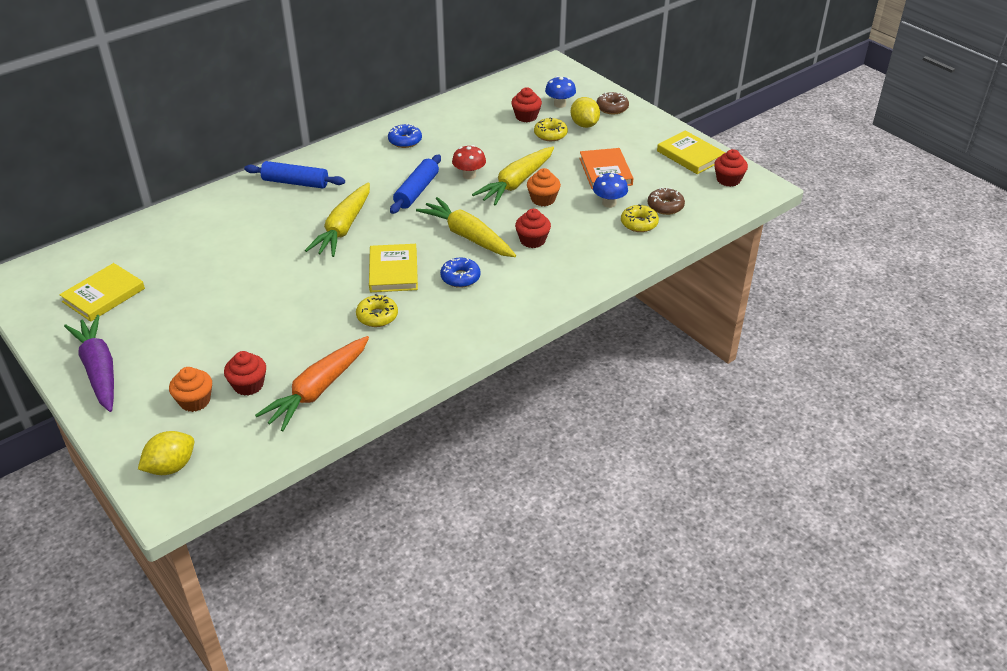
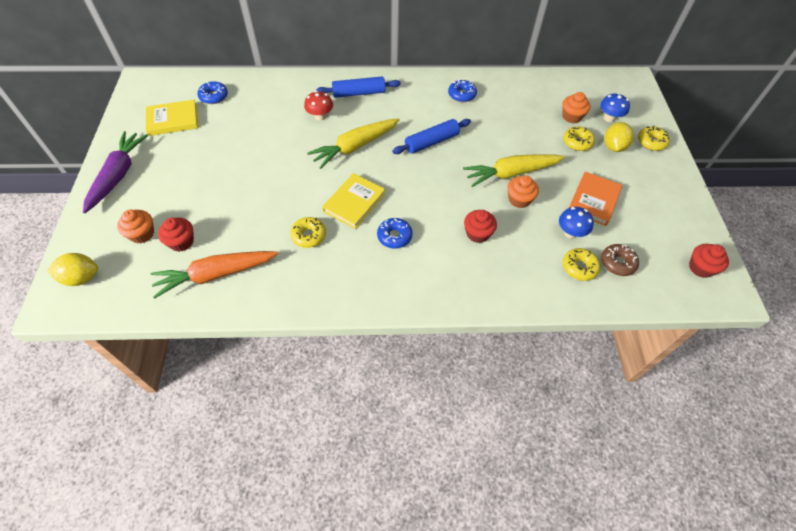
camera: 35 degrees right, 15 degrees up
blue rolling pin [244,161,345,189] -> blue rolling pin turned 60 degrees counterclockwise [316,76,401,98]
yellow carrot [416,197,516,257] -> none
red mushroom [452,145,486,179] -> red mushroom moved to [304,91,333,121]
red cupcake [511,87,542,122] -> orange cupcake [562,92,590,123]
brown donut [596,92,629,114] -> yellow donut [638,125,670,151]
yellow book [657,130,726,174] -> none
none -> blue donut [197,81,228,104]

